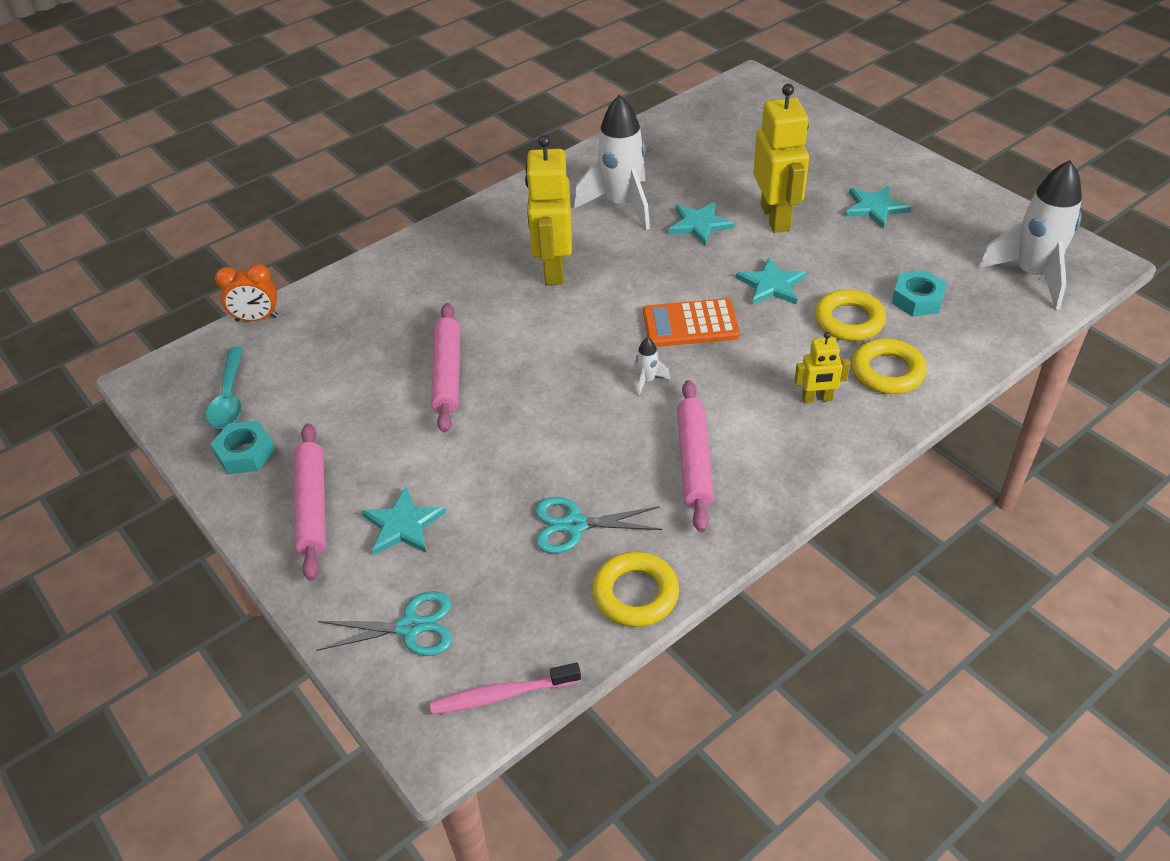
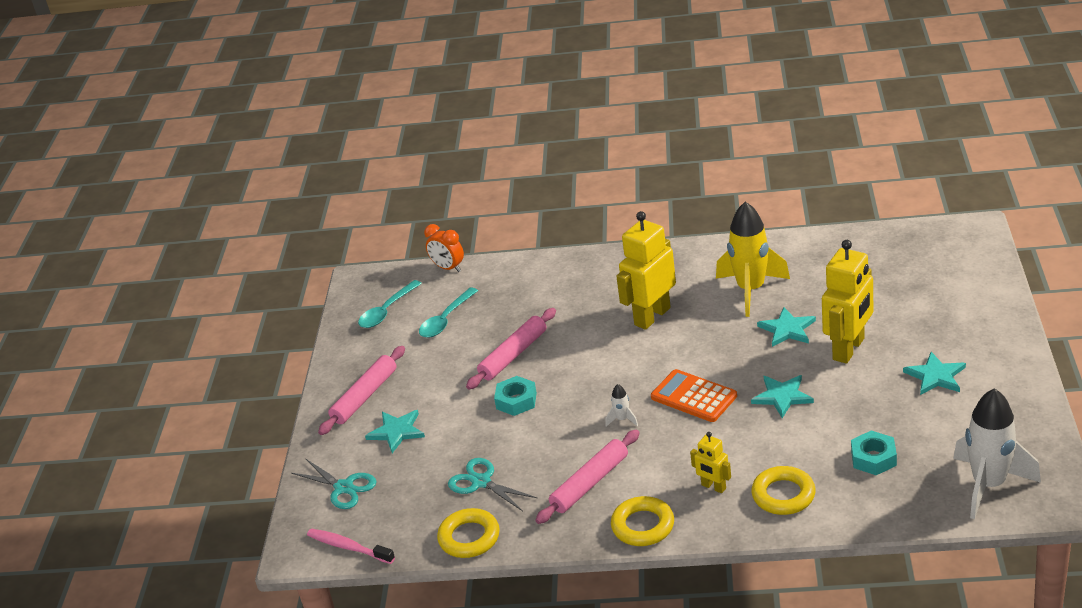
camera: 45 degrees right, 10 degrees down
turquoise nut [210,420,275,474] -> turquoise nut moved to [494,376,537,416]
white rocket [574,95,650,230] -> yellow rocket [716,202,790,317]
yellow ring [815,289,886,341] -> yellow ring moved to [611,496,674,546]
none -> turquoise spoon [419,287,478,338]

